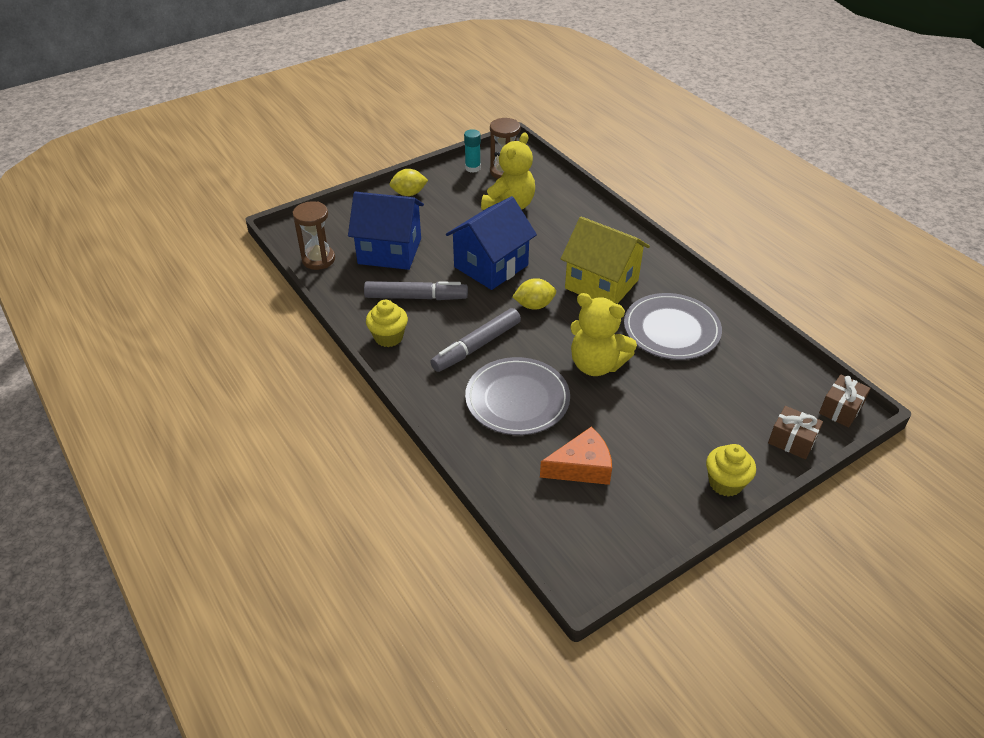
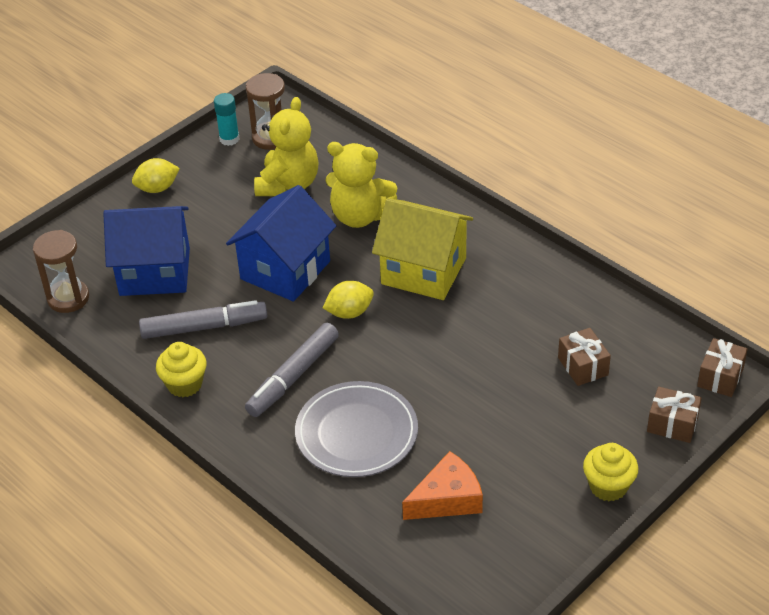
camera: 10 degrees left, 0 degrees up
yellow teddy bear [570,293,637,376] -> yellow teddy bear moved to [325,142,397,228]
grey plate [624,293,722,360] -> none
none -> brown gift [558,328,611,386]

